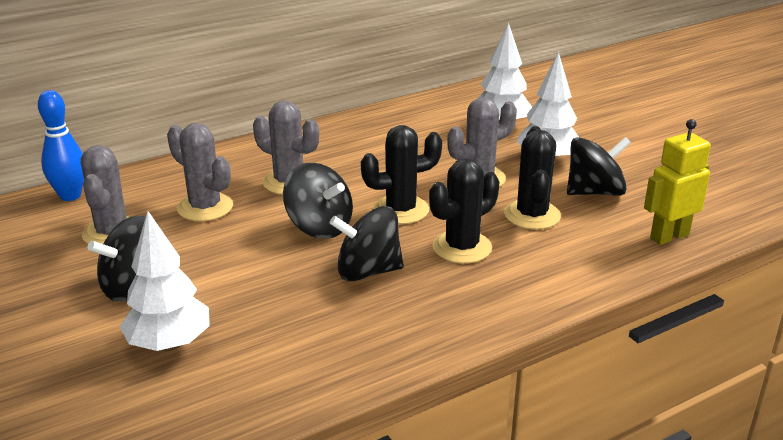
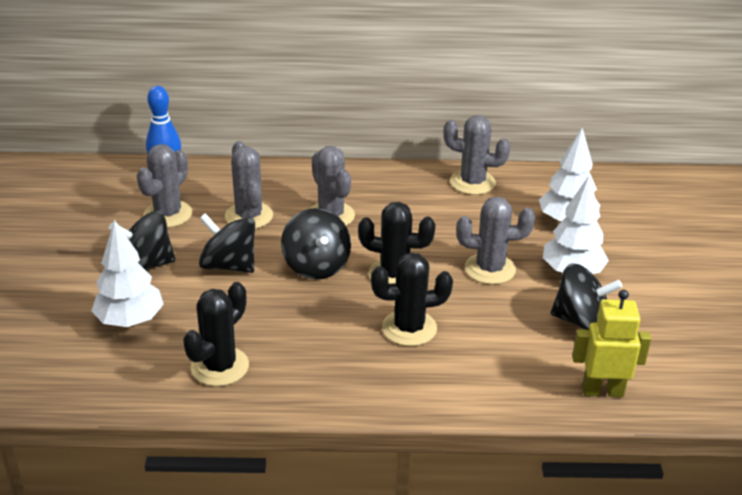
camera: 30 degrees right, 5 degrees up
black spinning top [329,206,404,281] -> black spinning top moved to [199,213,255,273]
black cactus [504,126,561,230] -> black cactus moved to [183,282,249,386]
none -> grey cactus [443,115,511,195]

